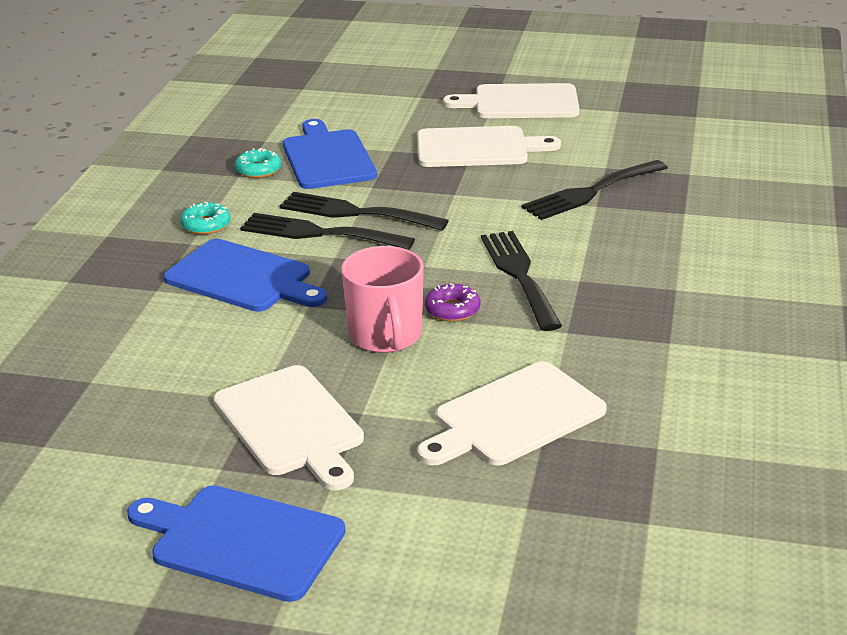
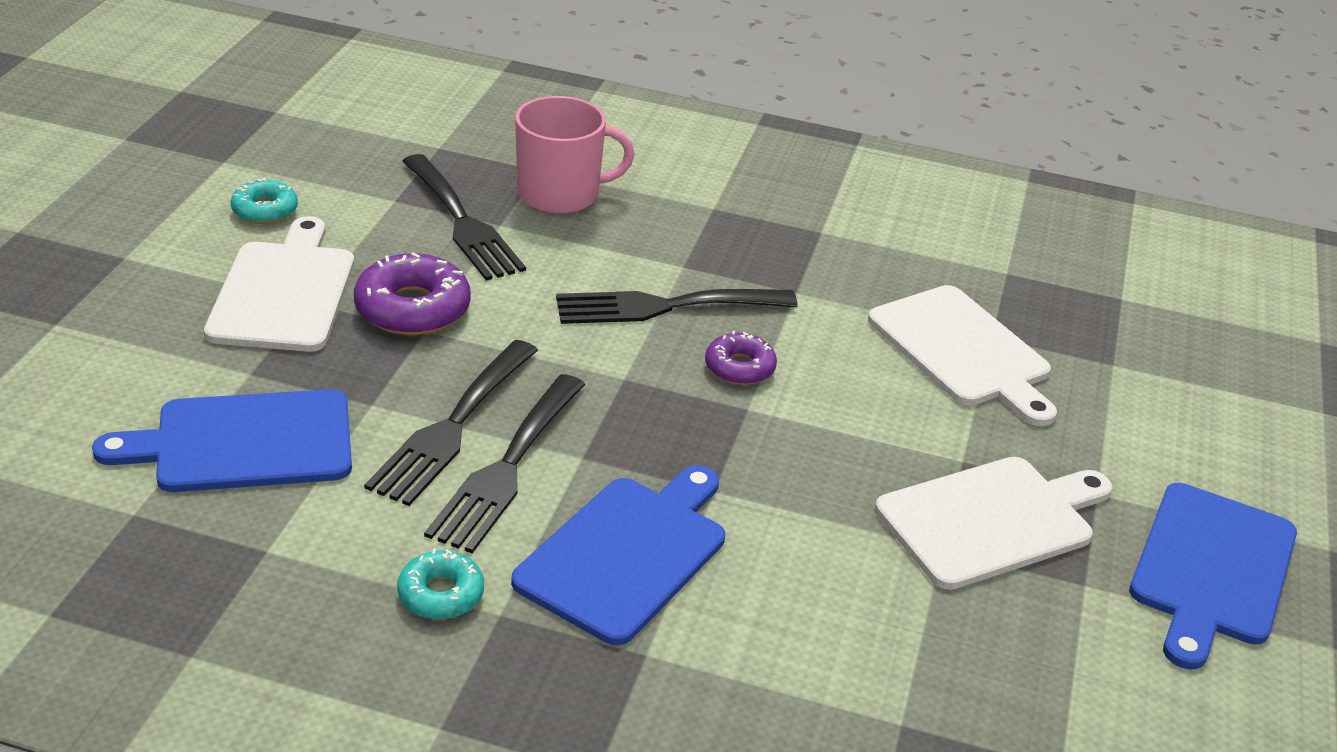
camera: 90 degrees left, 5 degrees up
turquoise donut [235,148,281,178] -> turquoise donut moved to [231,178,298,224]
pink mug [341,246,424,353] -> pink mug moved to [515,96,635,214]
white cutting board [443,83,580,118] -> none
none -> purple donut [354,252,471,335]

